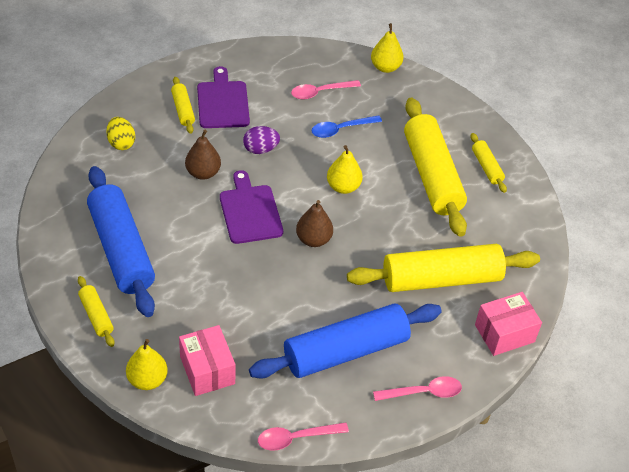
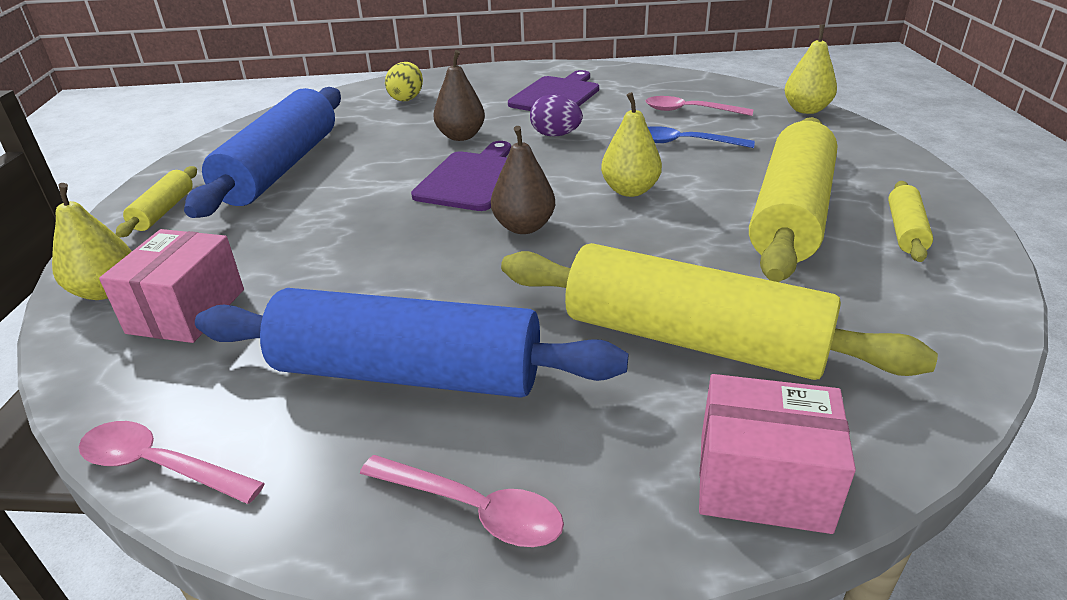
camera: 40 degrees right, 15 degrees down
yellow rolling pin [171,77,195,134] -> none

